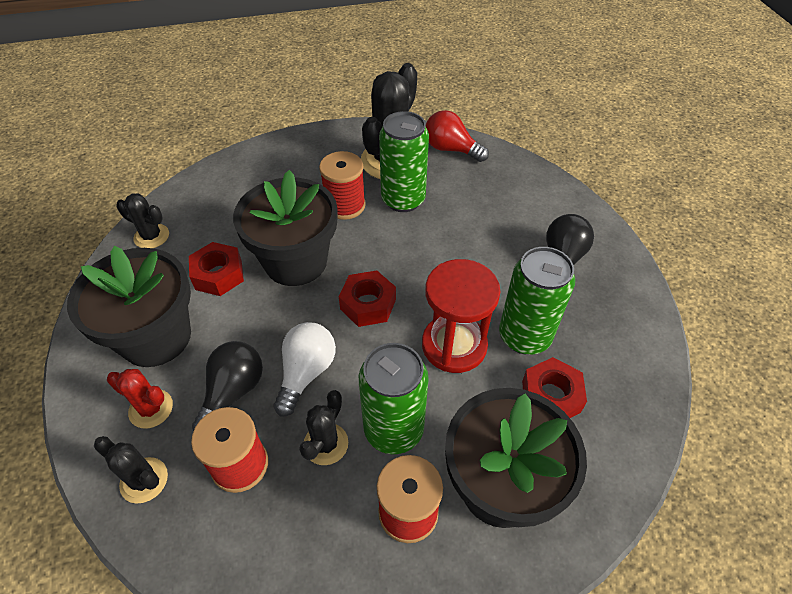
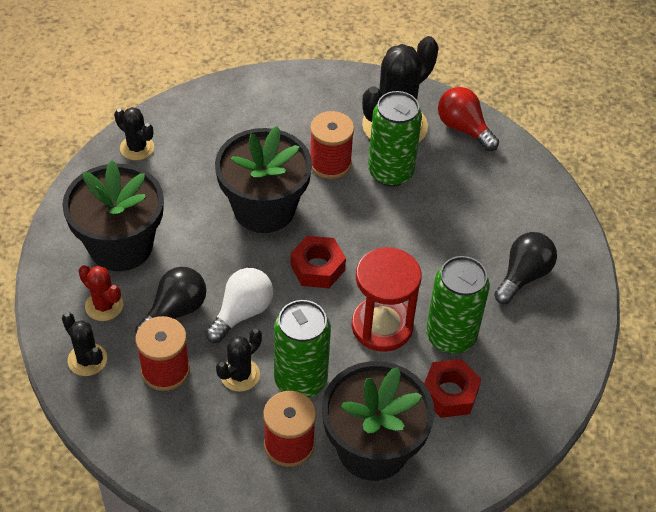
camera: 15 degrees right, 0 degrees up
red nut [189,242,244,296] -> none

